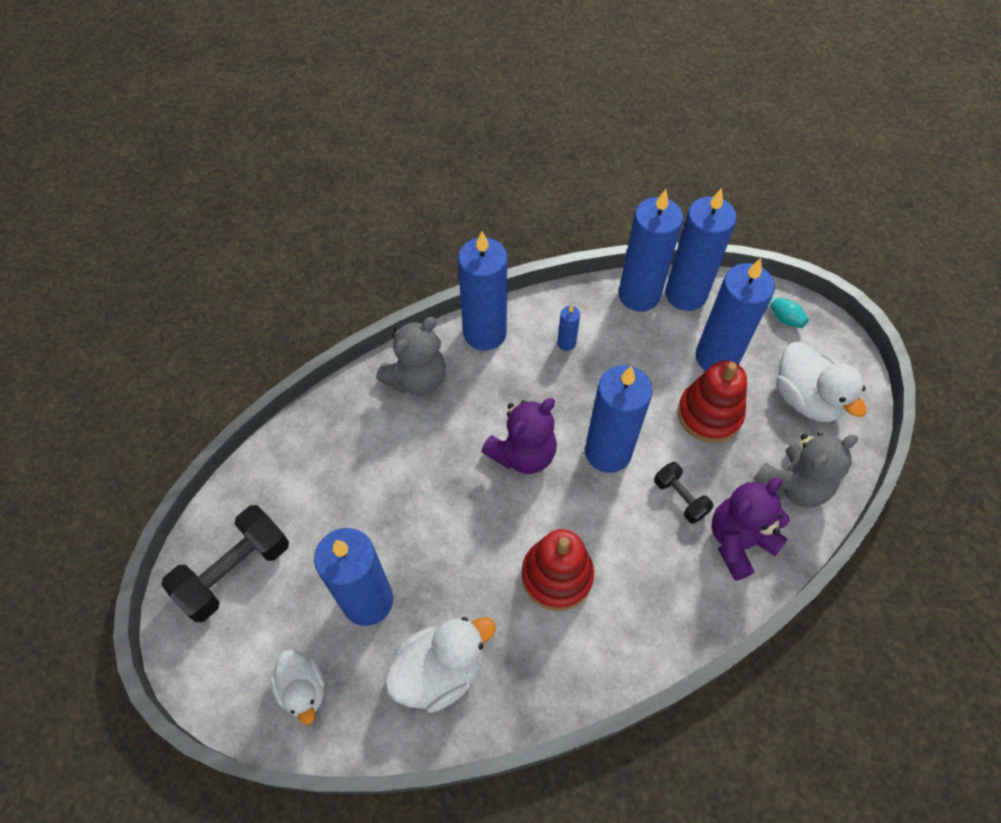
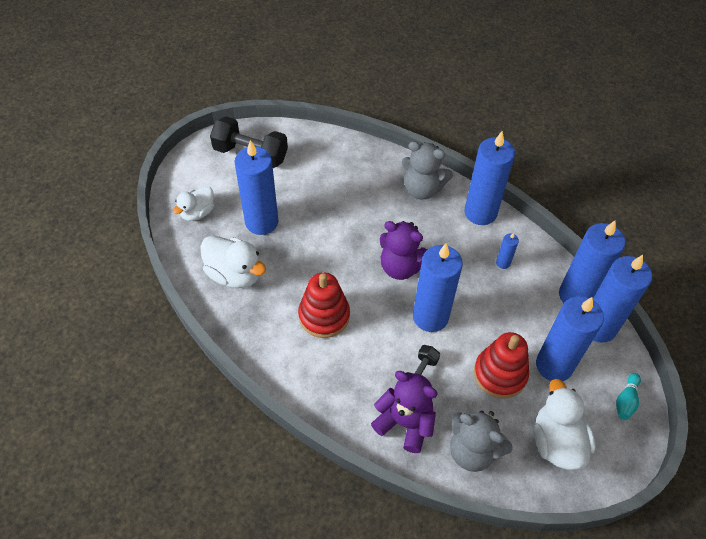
camera: 65 degrees right, 5 degrees down
white duck [776,342,867,422] -> white duck turned 135 degrees clockwise [534,379,596,470]

